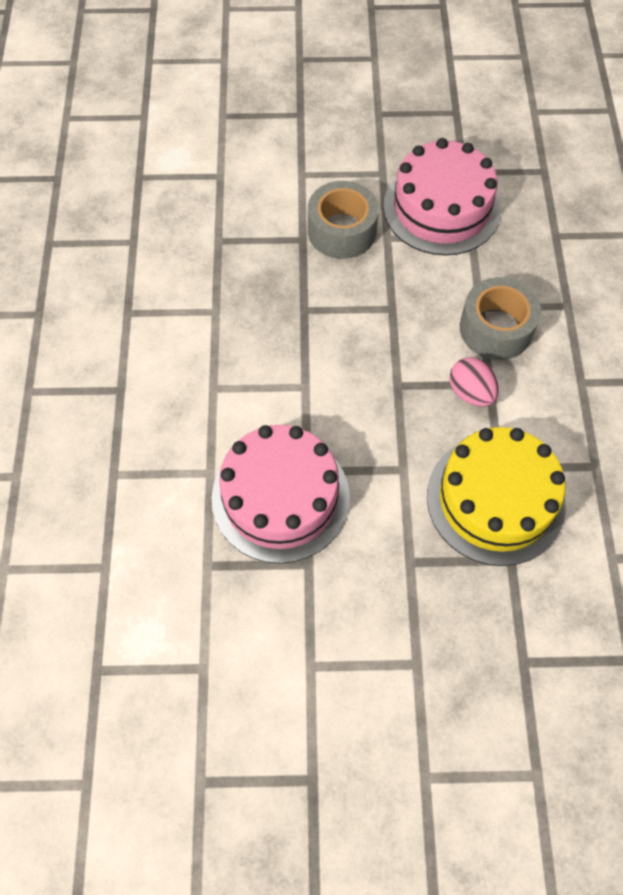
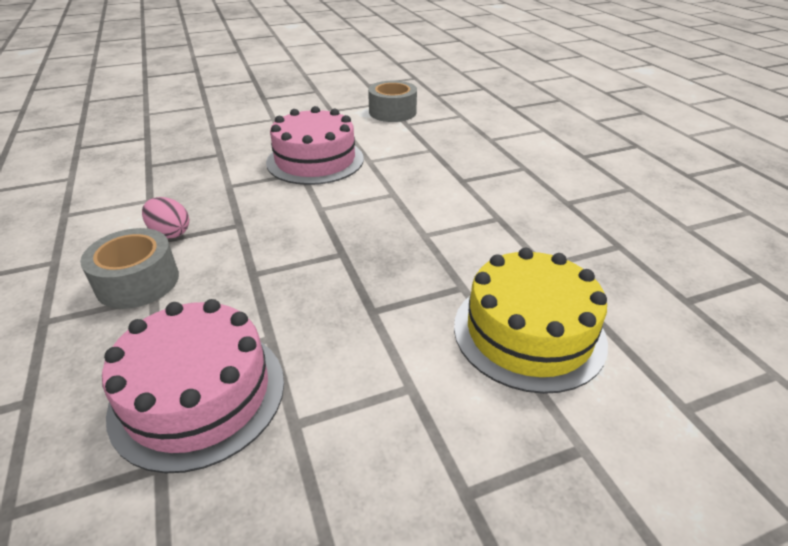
camera: 160 degrees right, 25 degrees down
grey tape [308,181,379,259] -> grey tape moved to [368,81,417,122]
yellow cake [427,427,566,566] -> yellow cake moved to [454,248,608,394]

